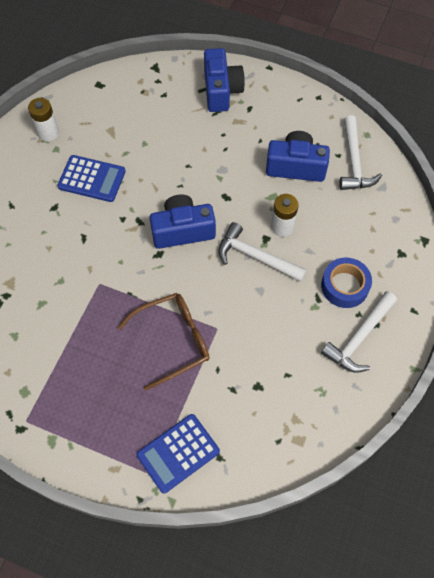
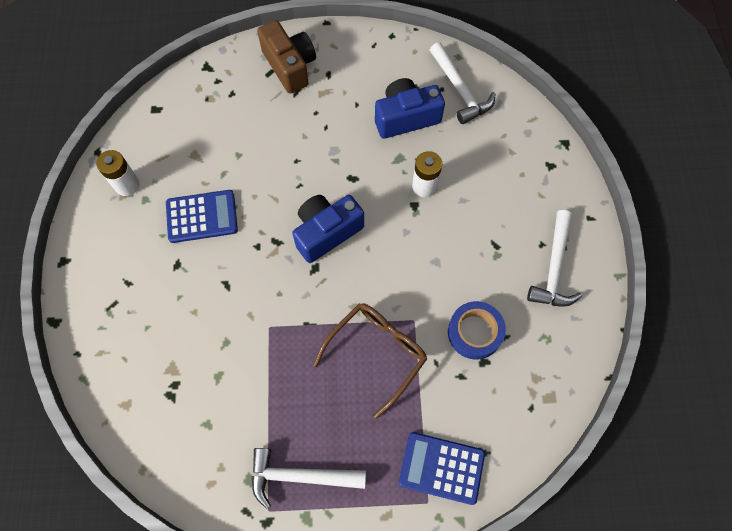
camera: 25 degrees left, 5 degrees up
blue calculator [136,414,220,494] -> blue calculator turned 75 degrees clockwise [399,432,485,505]
blue camera [204,48,245,112] -> brown camera [257,20,316,94]
white hammer [218,222,307,282] -> white hammer moved to [252,448,366,509]
blue tape [321,258,372,308] -> blue tape moved to [448,301,506,360]

